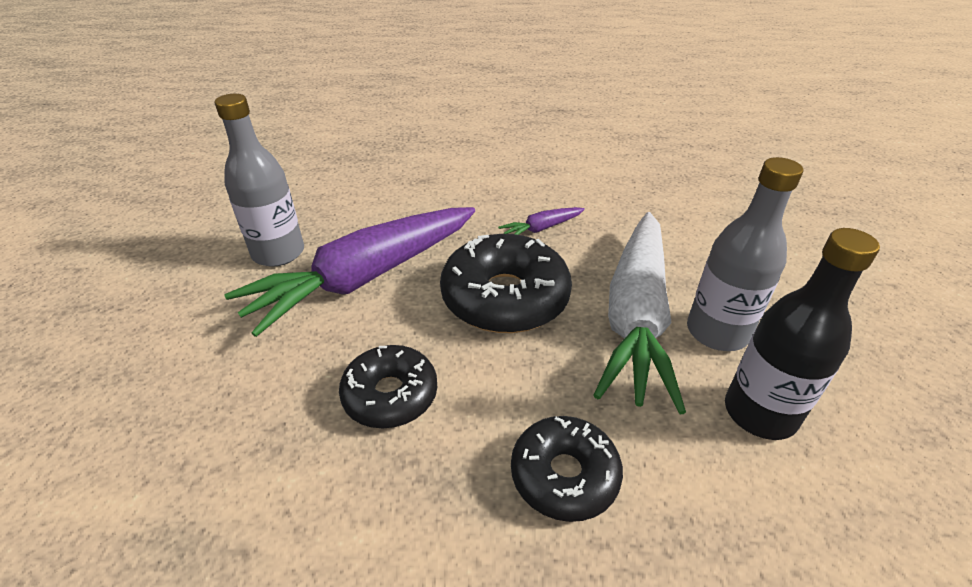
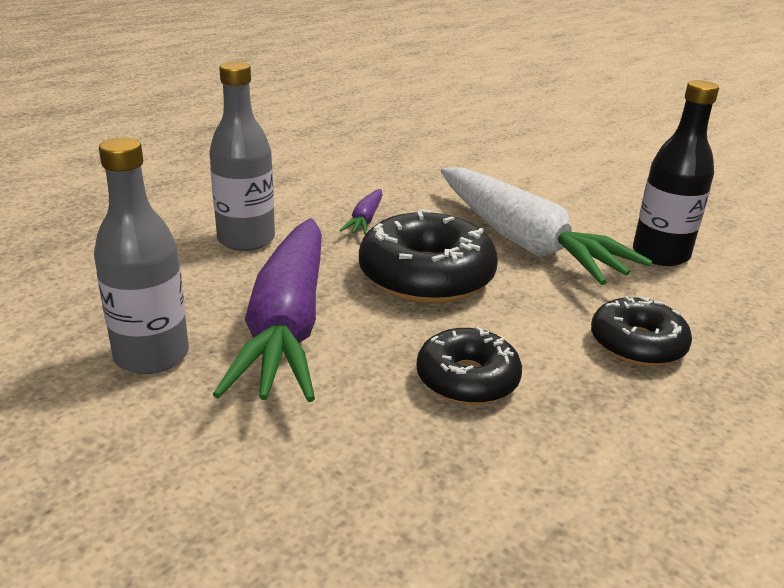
camera: 50 degrees left, 10 degrees down
grey bottle [687,157,803,351] -> grey bottle moved to [209,62,275,251]

